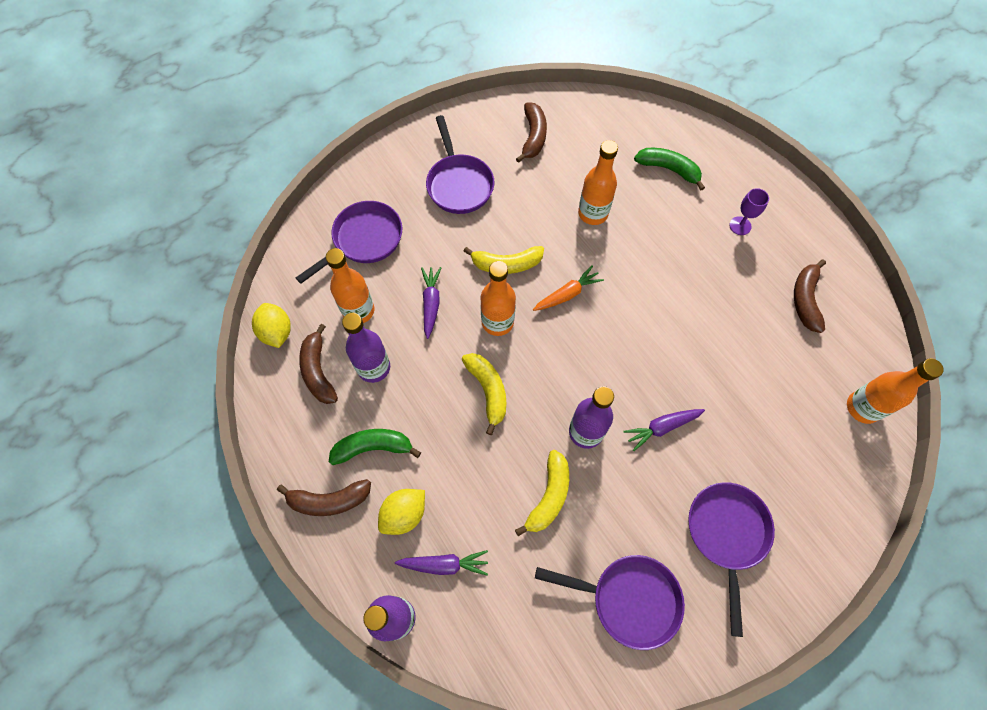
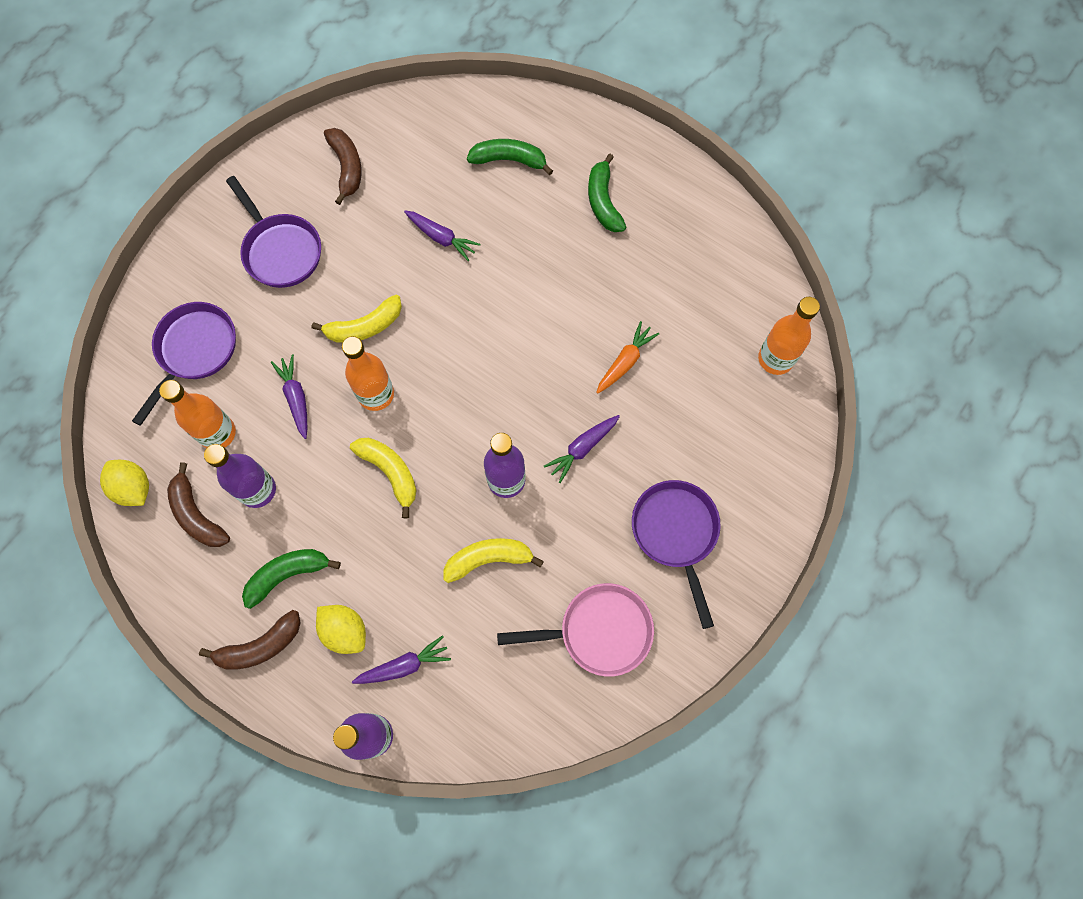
camera: 20 degrees left, 5 degrees up
yellow lemon [378,489,425,535] -> yellow lemon turned 75 degrees counterclockwise [316,605,366,654]
yellow banana [515,450,569,536] -> yellow banana turned 105 degrees counterclockwise [443,538,544,583]
orange carrot [533,266,604,311] -> orange carrot moved to [596,321,659,394]
purple pan [535,555,685,650] -> pink pan [497,583,654,677]
orange bottle [578,140,618,225] -> purple carrot [404,210,480,261]
purple goblet [729,188,769,235] -> green banana [588,154,626,232]
brown banana [794,259,826,333] -> none

